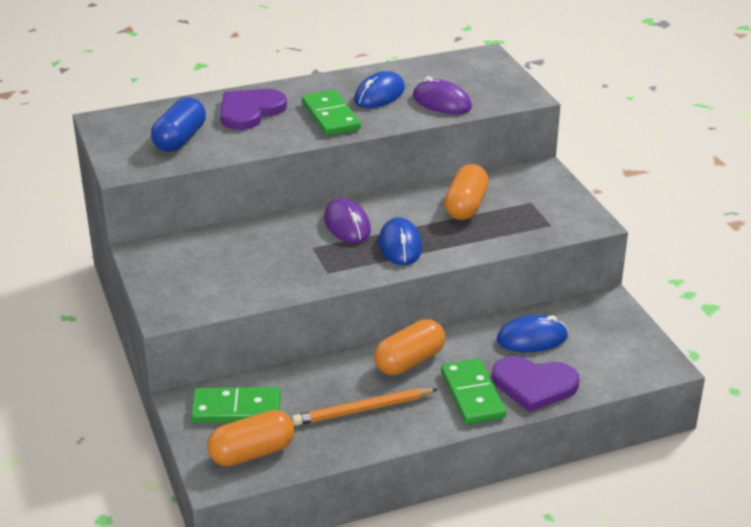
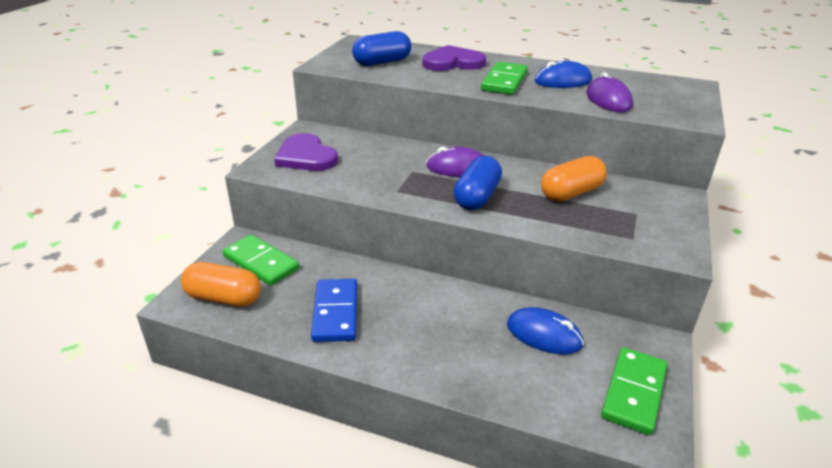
camera: 40 degrees right, 0 degrees up
orange pencil [292,388,438,426] -> blue domino [311,279,357,342]
purple mouse [324,198,371,243] -> purple mouse turned 75 degrees clockwise [426,147,484,177]
orange capsule [374,319,445,375] -> none
blue mouse [379,217,422,265] -> blue capsule [454,156,502,210]
green domino [441,358,506,424] -> green domino moved to [601,347,667,435]
purple heart [492,356,579,412] -> purple heart moved to [274,133,338,171]

